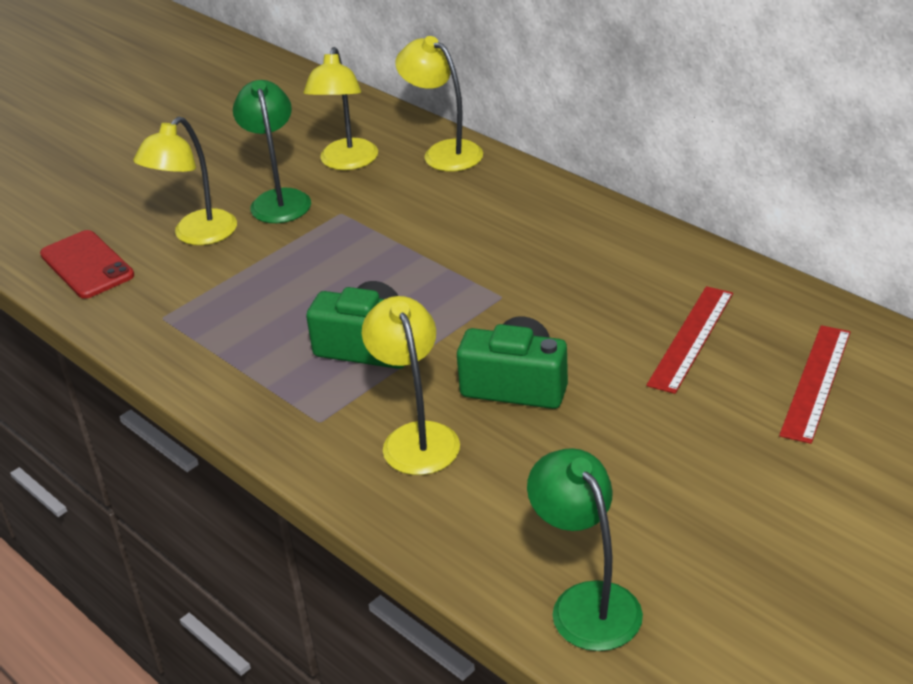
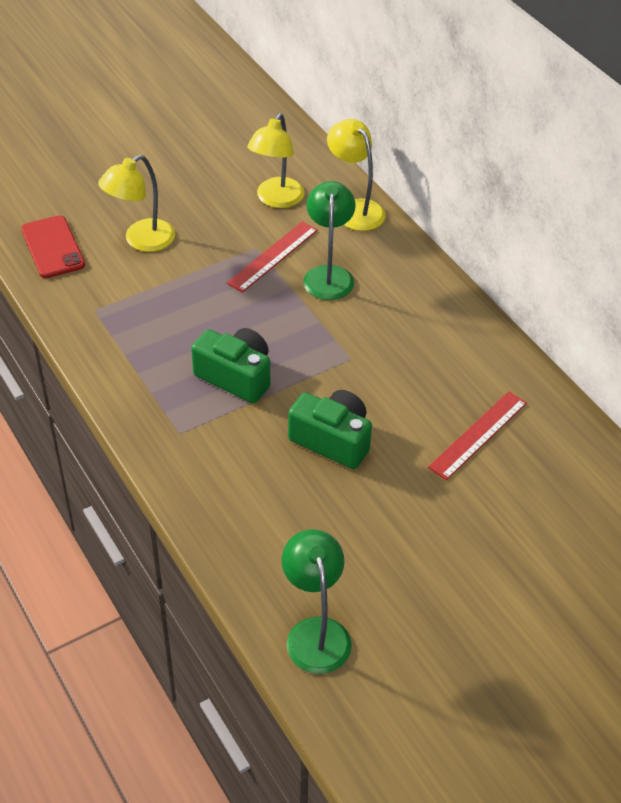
camera: 10 degrees right, 10 degrees up
green lamp [233,80,311,223] -> green lamp moved to [303,181,356,300]
yellow lamp [362,296,460,475] -> none
red ruler [779,325,851,444] -> red ruler moved to [227,221,318,293]

